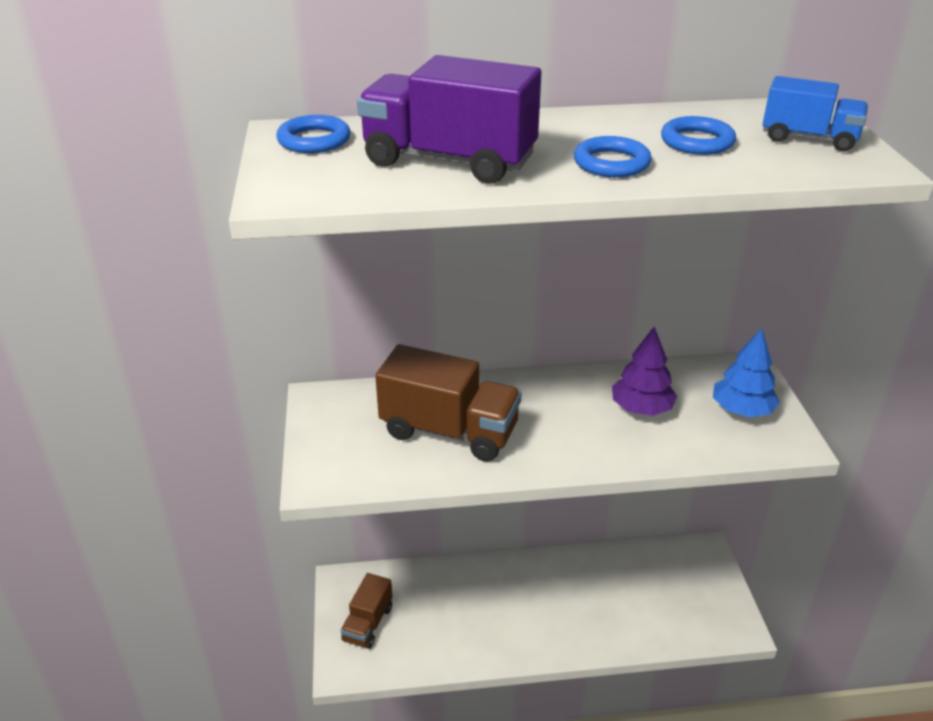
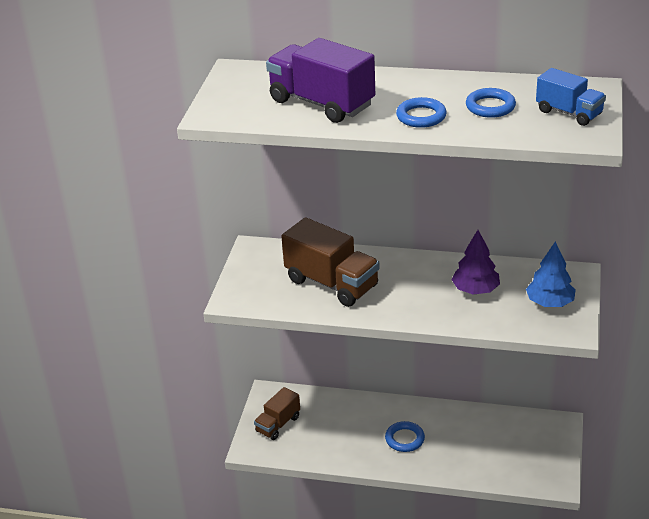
camera: 20 degrees right, 0 degrees up
blue ring [276,115,351,153] -> blue ring moved to [385,421,425,452]

